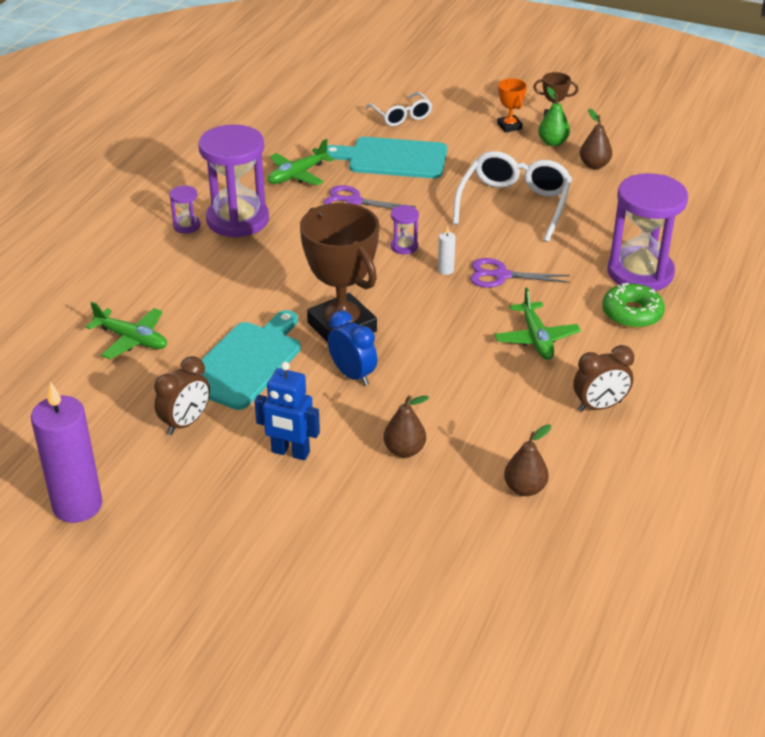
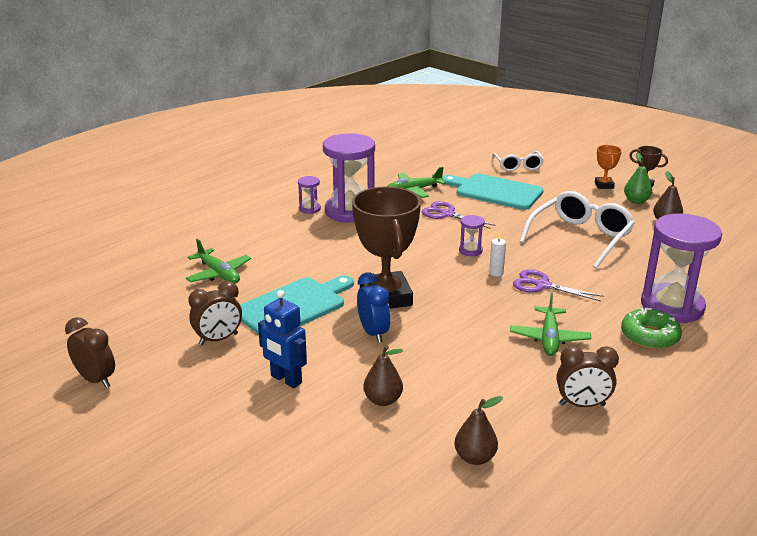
camera: 20 degrees right, 10 degrees down
purple candle [31,381,102,523] -> brown clock [65,317,115,388]

